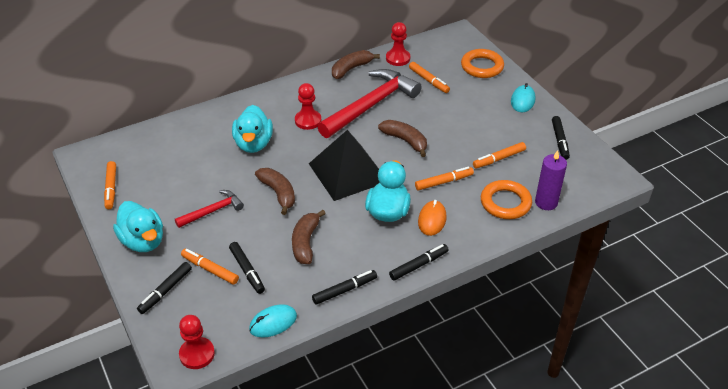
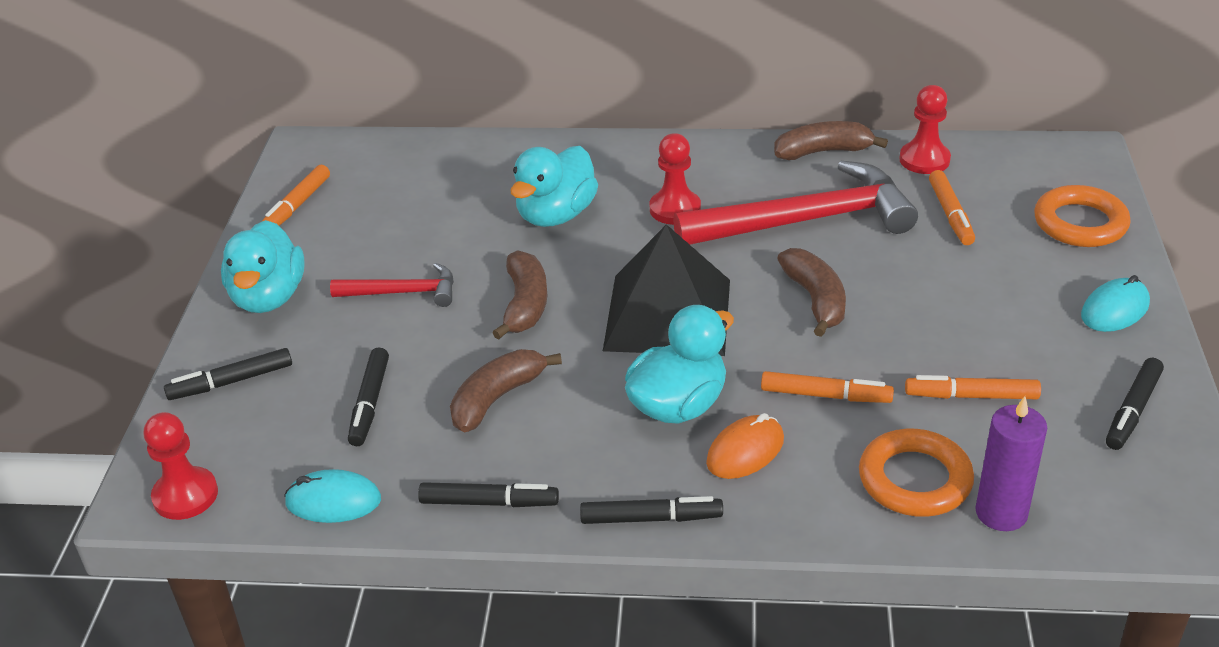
camera: 35 degrees right, 5 degrees down
orange marker [181,249,239,285] -> none

